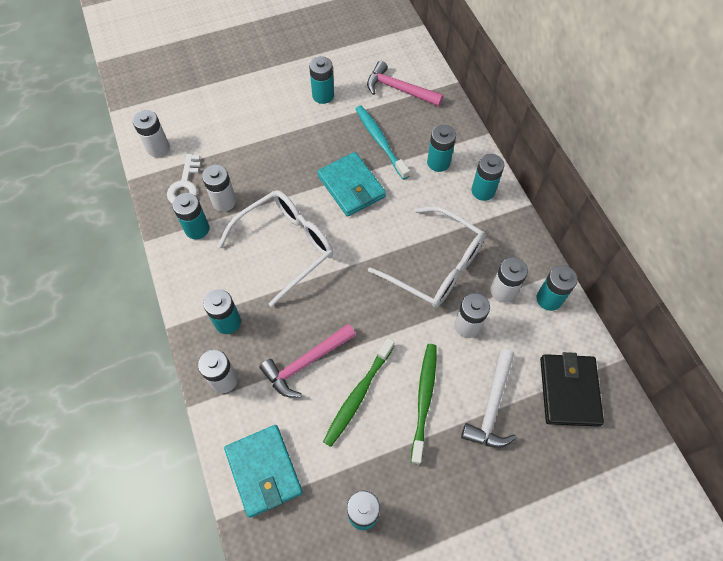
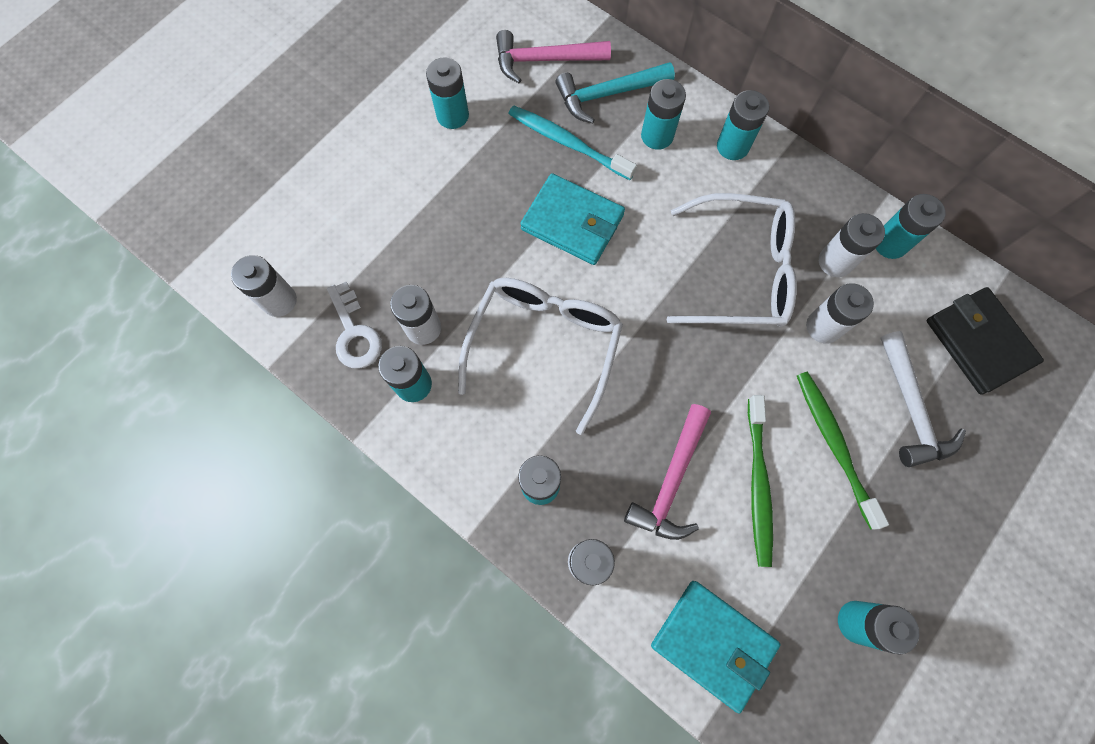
camera: 30 degrees left, 10 degrees up
none -> turquoise hammer [556,62,675,124]

